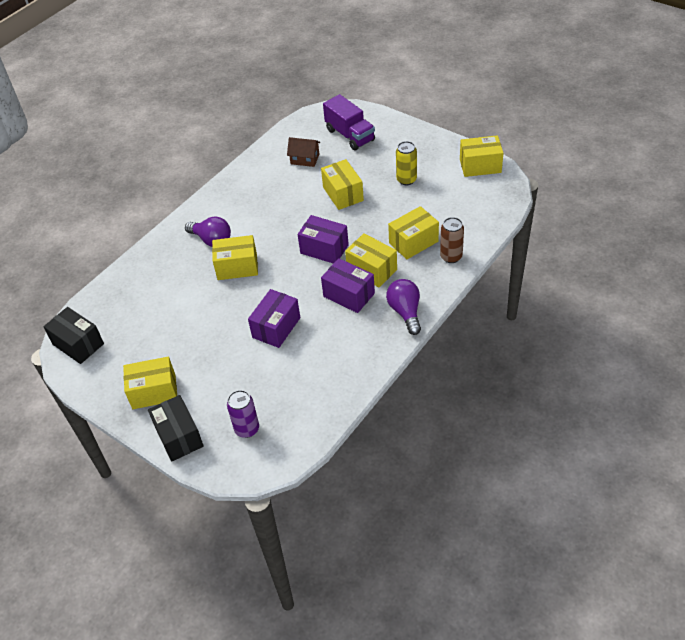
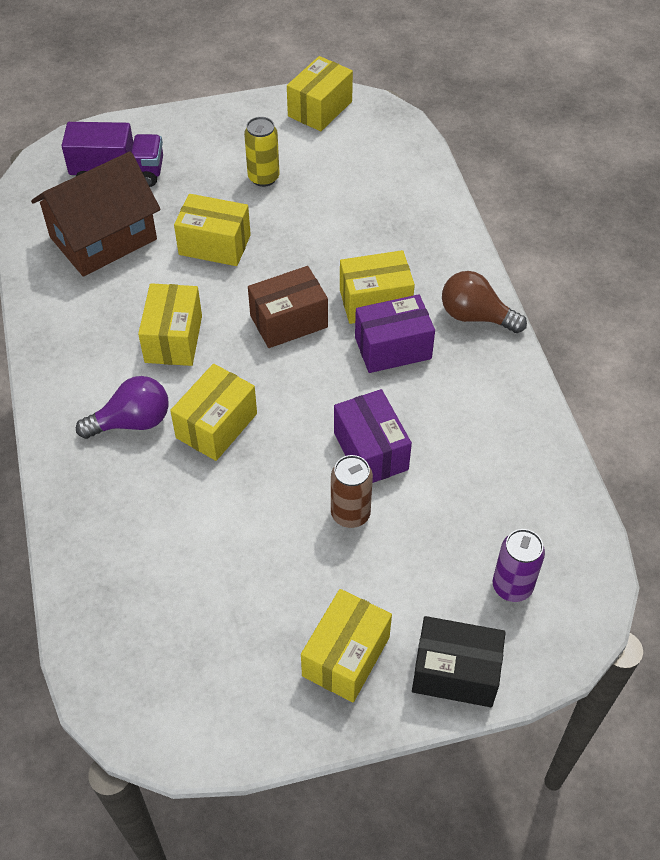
camera: 55 degrees left, 5 degrees up
black box [43,307,104,364] -> none
brown house [287,137,320,167] -> brown house [31,151,161,276], size x2.02
purple box [298,215,349,264] -> brown box [248,266,328,348]
purple light bulb [386,279,421,335] -> brown light bulb [442,271,527,333]
yellow box [388,206,439,259] -> yellow box moved to [138,283,202,366]
brown can [440,217,464,263] -> brown can moved to [331,455,373,528]

